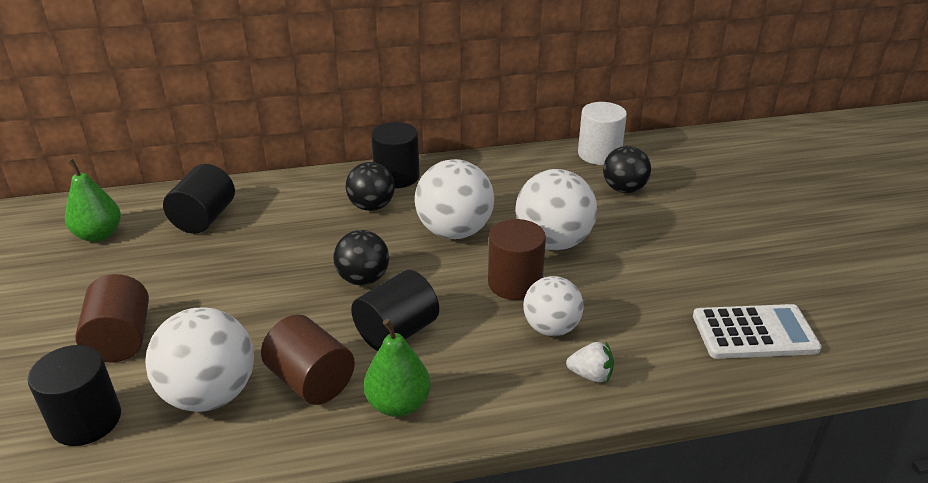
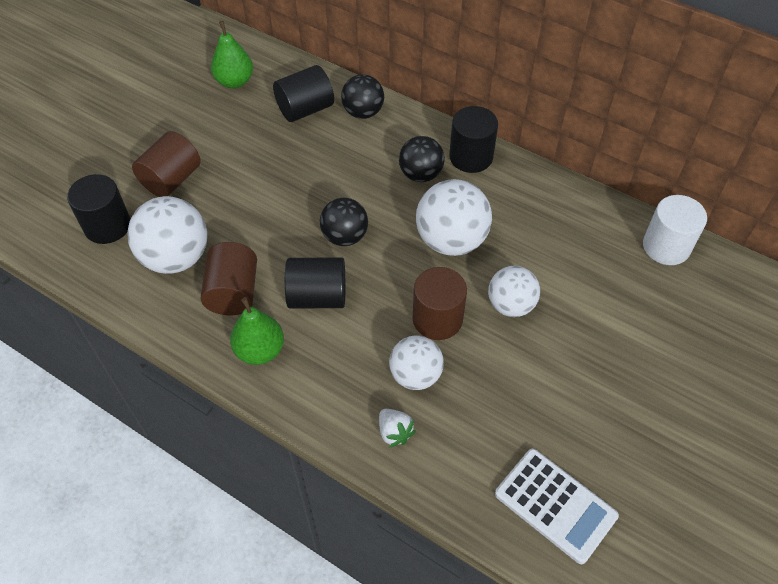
camera: 45 degrees right, 20 degrees up
white ball [515,169,597,250] -> white ball [488,266,540,317], size x0.65
black ball [603,146,651,193] -> black ball moved to [341,74,384,119]

